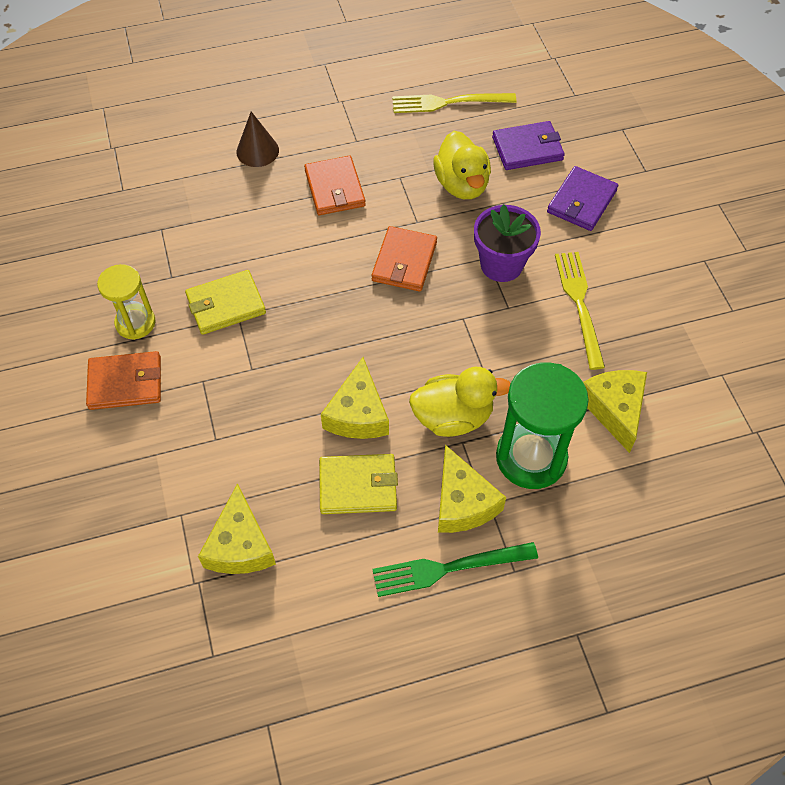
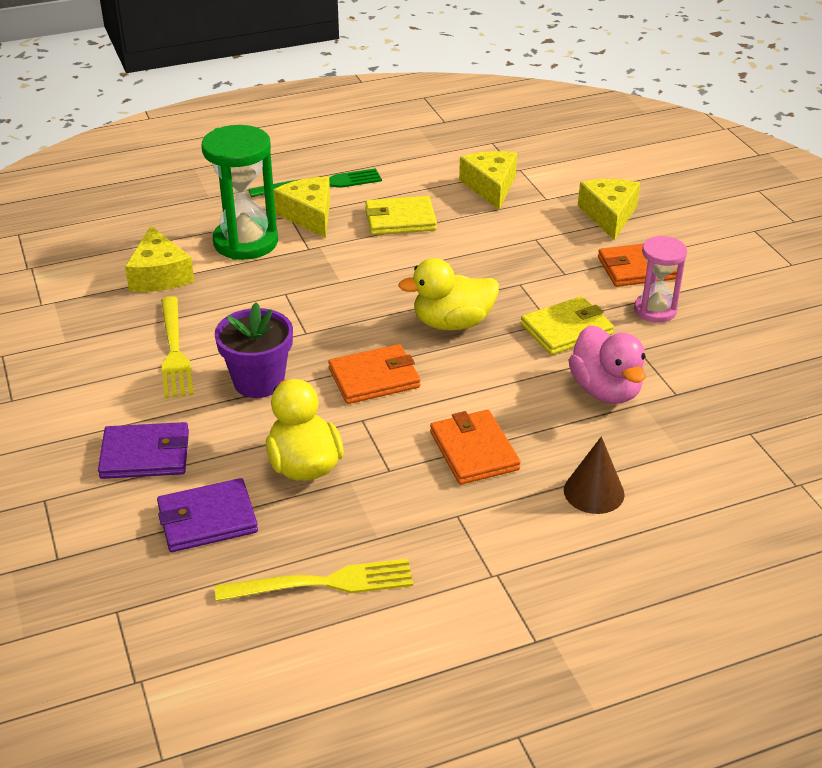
camera: 175 degrees right, 20 degrees down
yellow hourglass [97,264,156,340] -> pink hourglass [634,236,687,323]
yellow cheese [321,357,389,439] -> yellow cheese moved to [578,179,640,240]
orange wallet [371,226,437,292] -> orange wallet turned 60 degrees clockwise [328,344,420,404]
yellow duck [409,367,511,437] -> yellow duck moved to [398,258,499,330]
purple wallet [547,166,618,231] -> purple wallet turned 60 degrees clockwise [98,422,189,479]
none -> pink duck [568,325,646,404]

